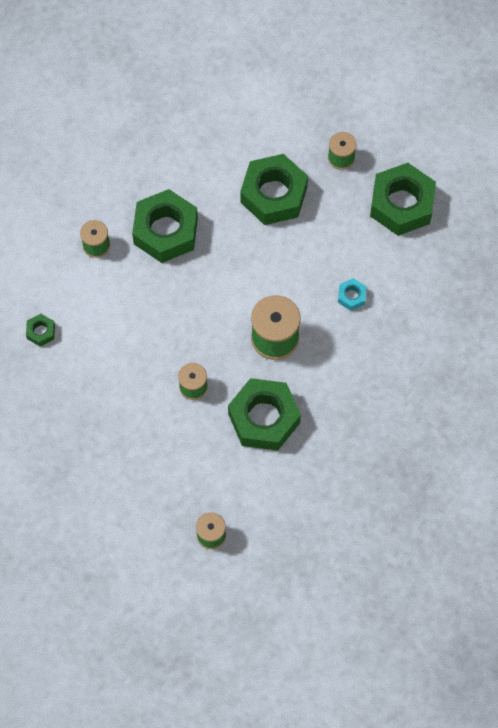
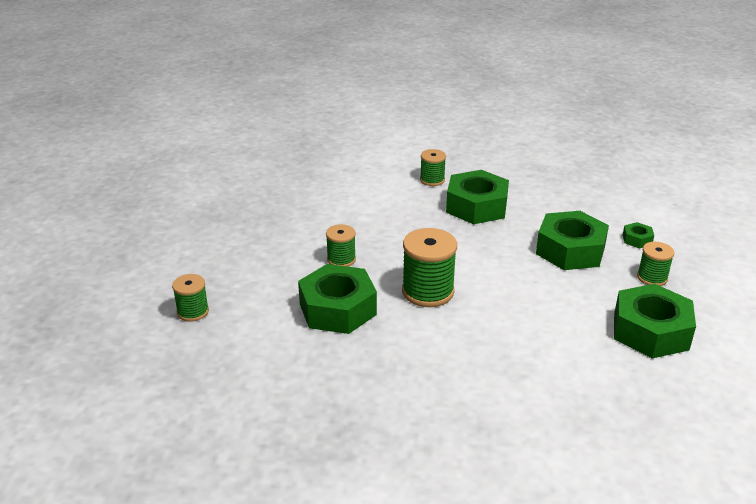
camera: 65 degrees right, 35 degrees down
green nut [26,314,55,346] -> green nut moved to [623,222,654,249]
turquoise nut [338,278,366,311] -> none

